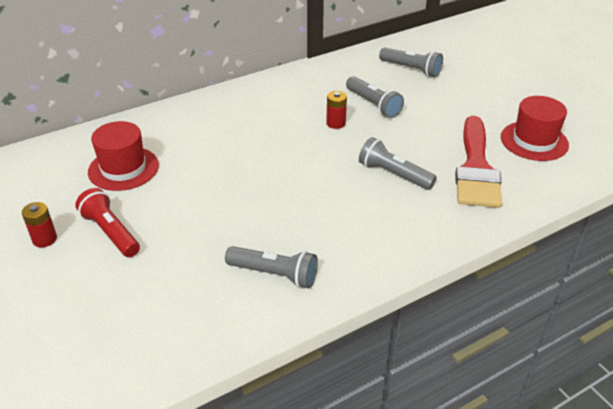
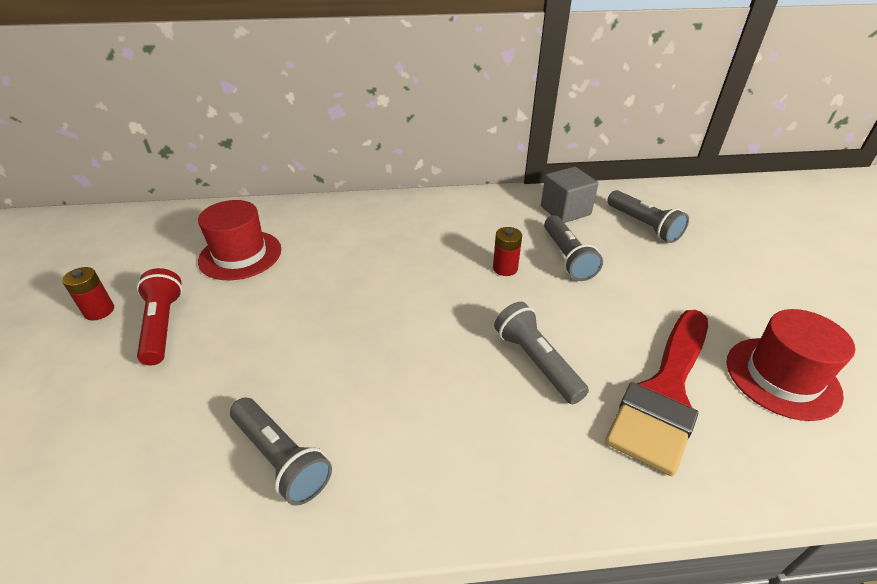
camera: 25 degrees right, 0 degrees up
none -> grey cube [541,167,598,223]

